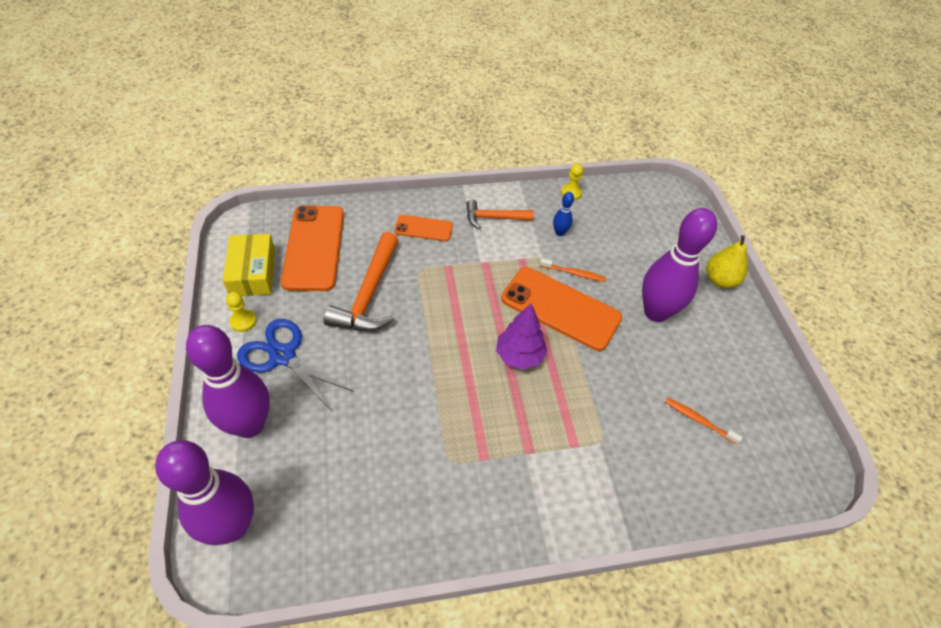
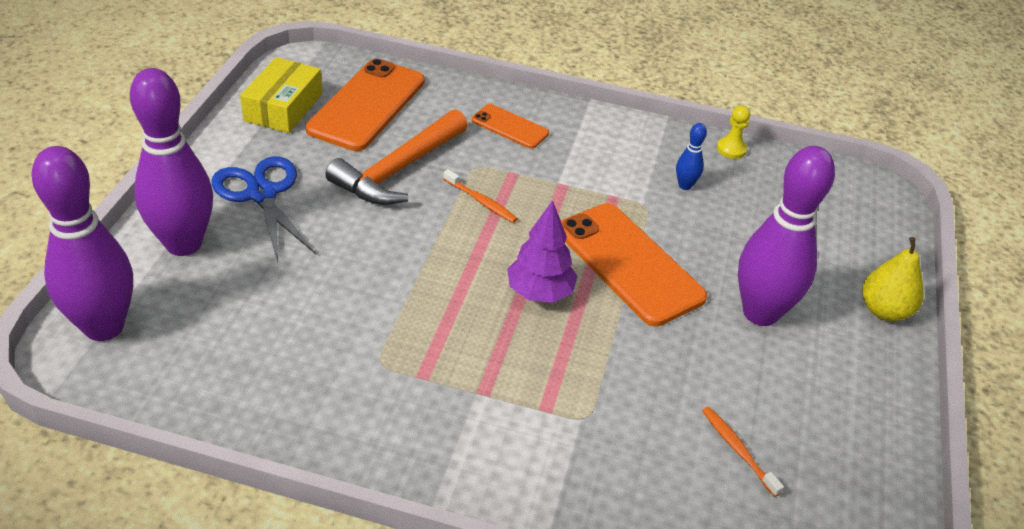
camera: 25 degrees right, 10 degrees down
yellow pawn [226,292,257,332] -> none
orange hammer [466,200,534,229] -> none
orange toothbrush [540,258,606,282] -> orange toothbrush moved to [443,169,518,223]

